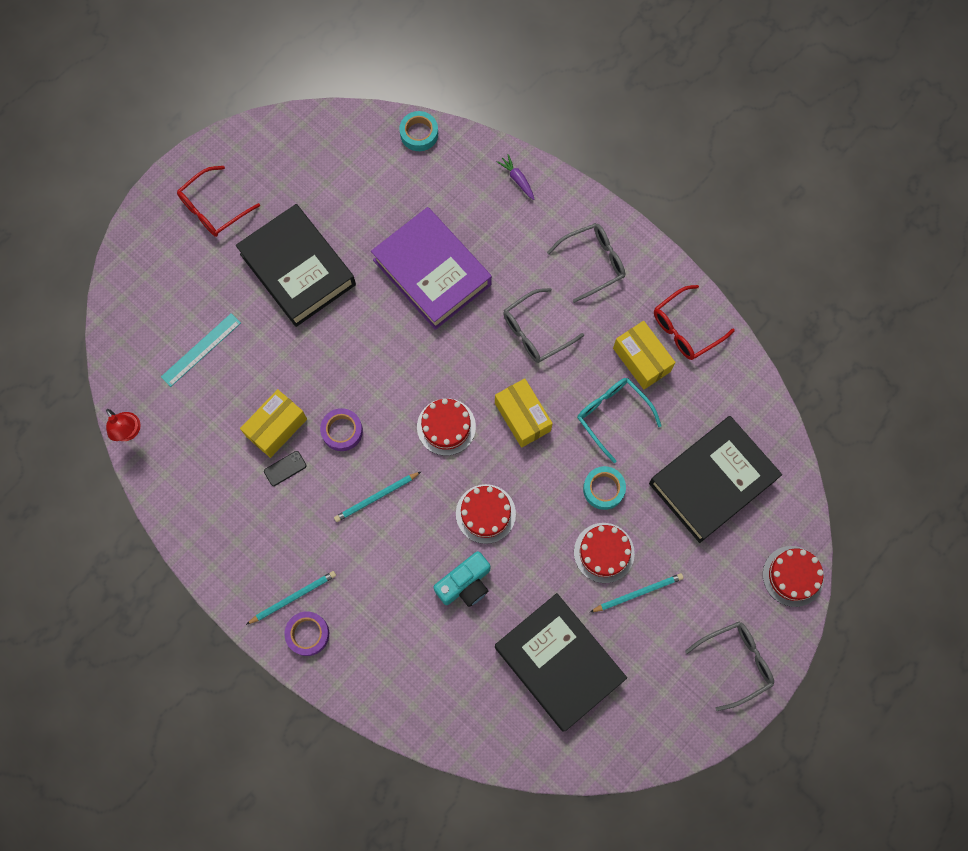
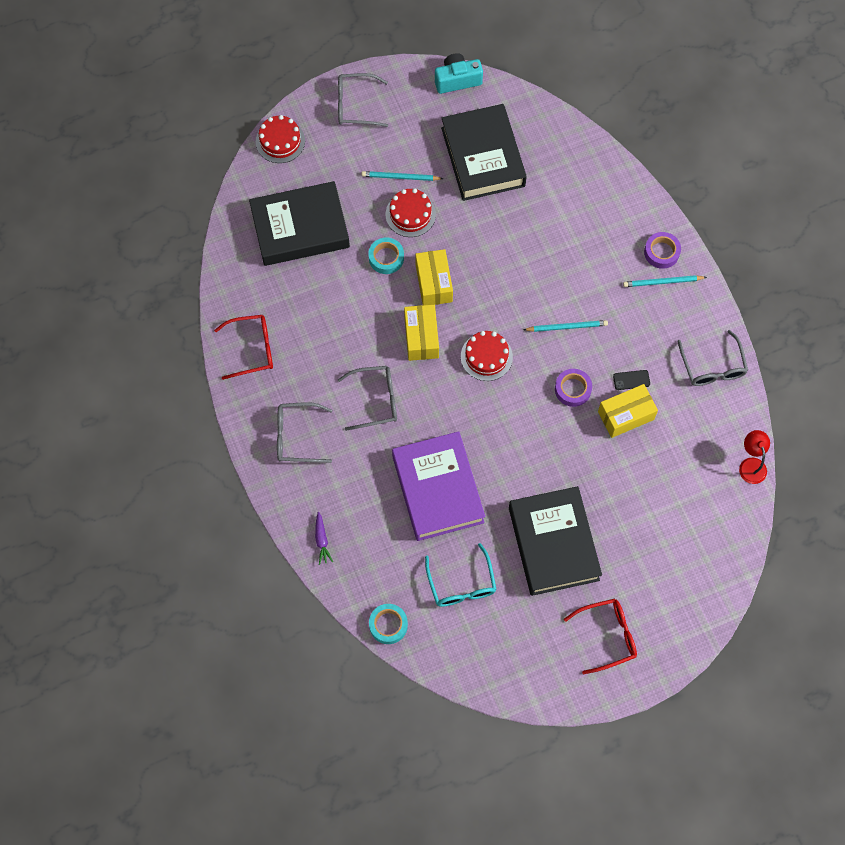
camera: 155 degrees left, 5 degrees down
turquoise ruler [161,313,241,387] -> none
turquoise camera [433,551,490,607] -> turquoise camera moved to [435,53,483,94]
red cake [456,484,516,544] -> none
turquoise glasses [577,378,662,463] -> turquoise glasses moved to [425,543,496,607]
yellow box [613,321,676,389] -> yellow box moved to [415,249,453,305]
none -> grey glasses [677,330,748,386]

